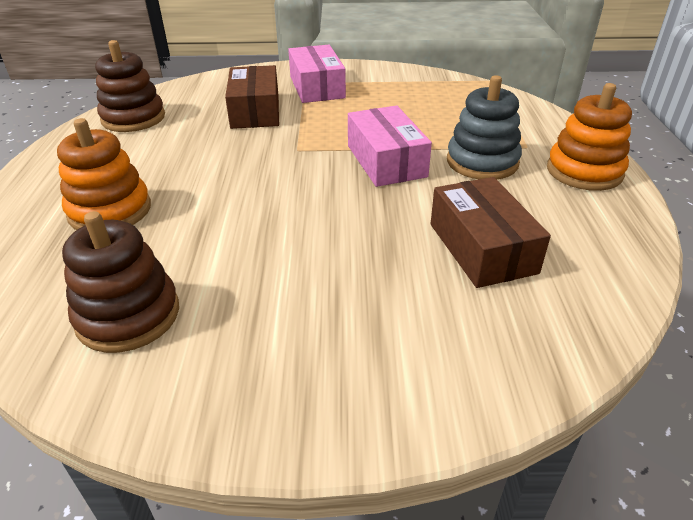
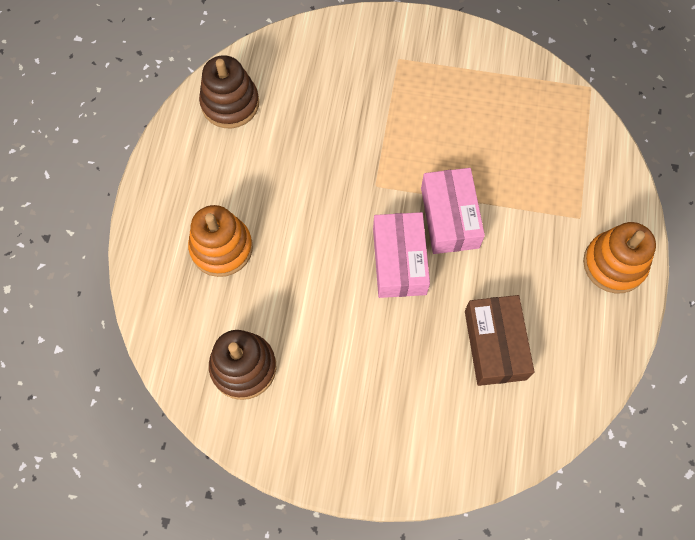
camera: 10 degrees right, 30 degrees up
brown box [225,65,279,129] -> none
pink box [288,45,346,103] -> pink box moved to [373,212,430,298]
grey stacking toy [447,75,522,180] -> none

